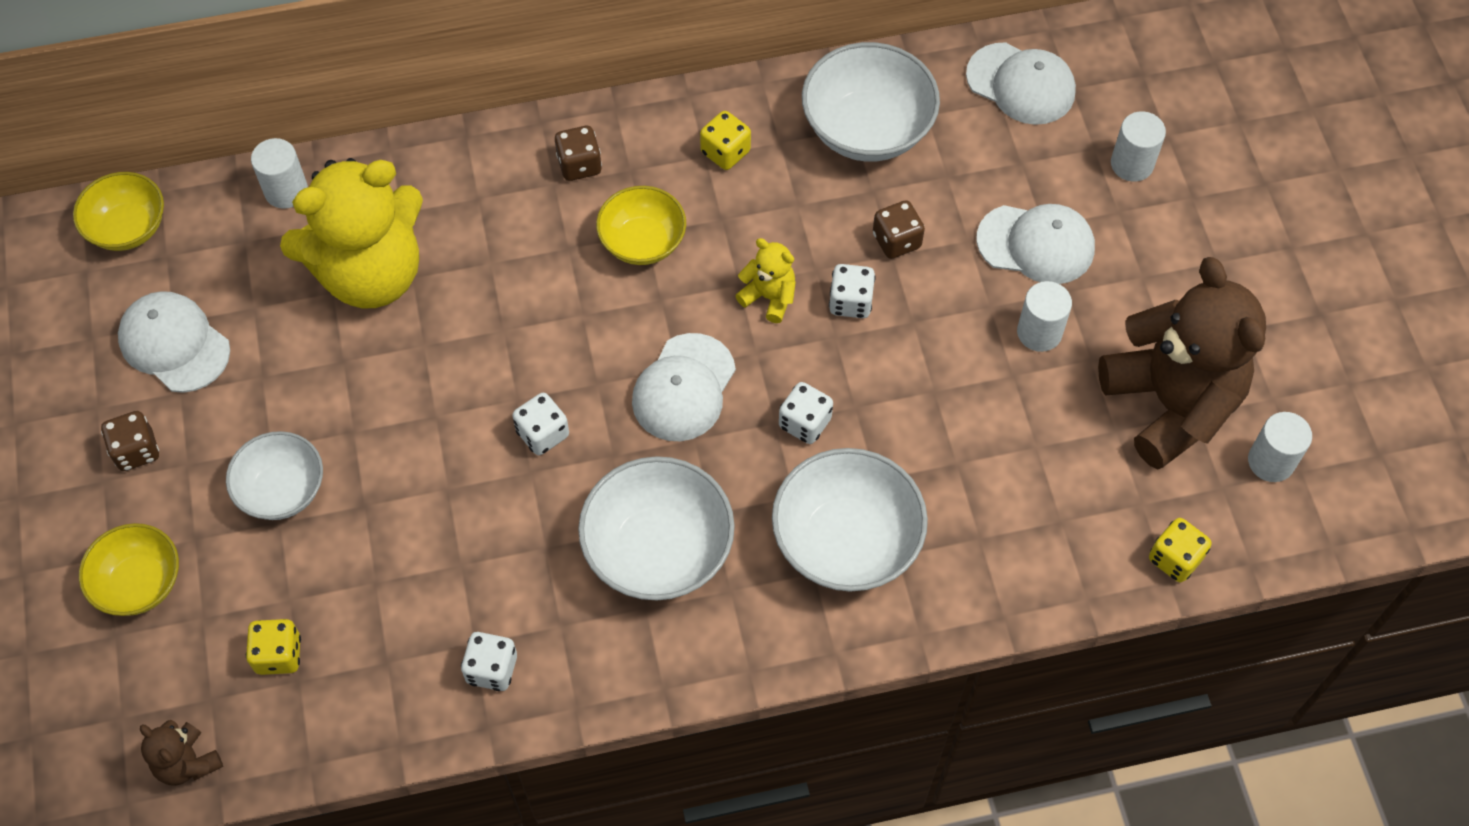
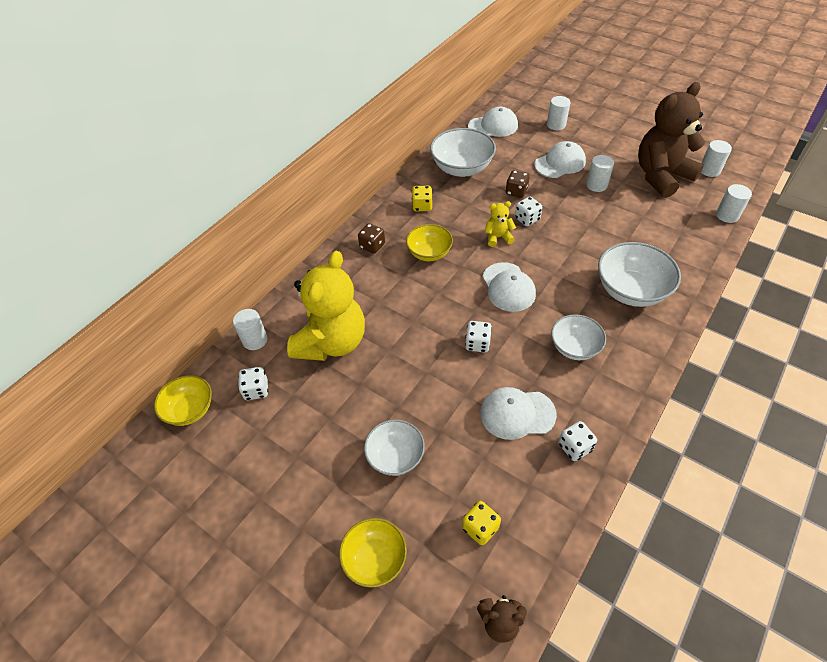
camera: 40 degrees left, 10 degrees down
brown dice [101,411,159,471] -> none
white cap [118,291,230,393] -> white cap moved to [480,387,557,440]
white bowl [578,456,735,601] -> white bowl [551,314,606,360], size x0.64
white dice [779,382,833,444] -> white dice moved to [238,367,268,400]
brown teddy bear [1098,257,1266,469] -> brown teddy bear turned 60 degrees counterclockwise [638,82,705,198]
yellow dice [1149,518,1212,582] -> white cylinder [716,184,752,223]

